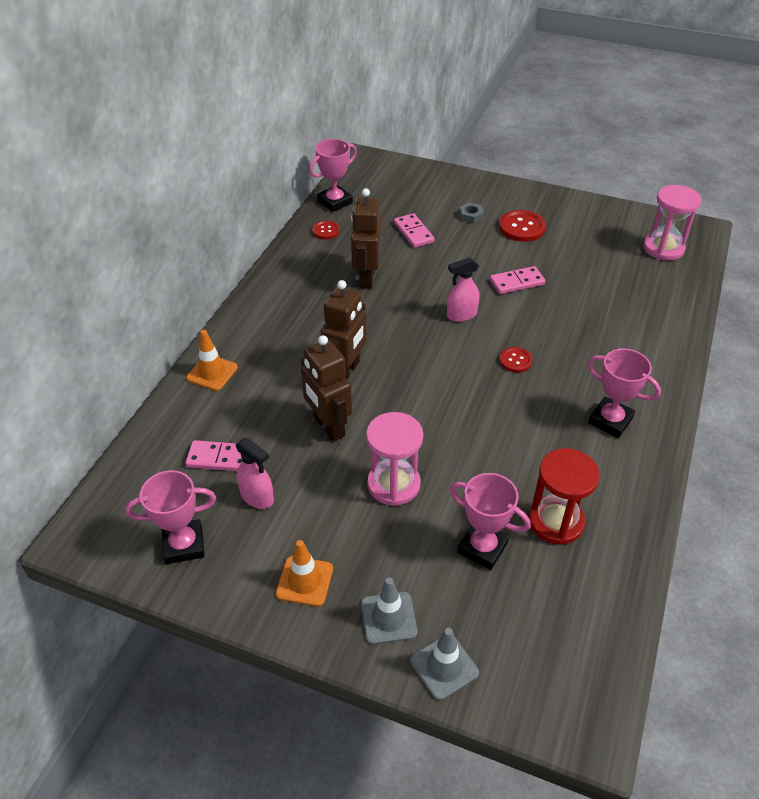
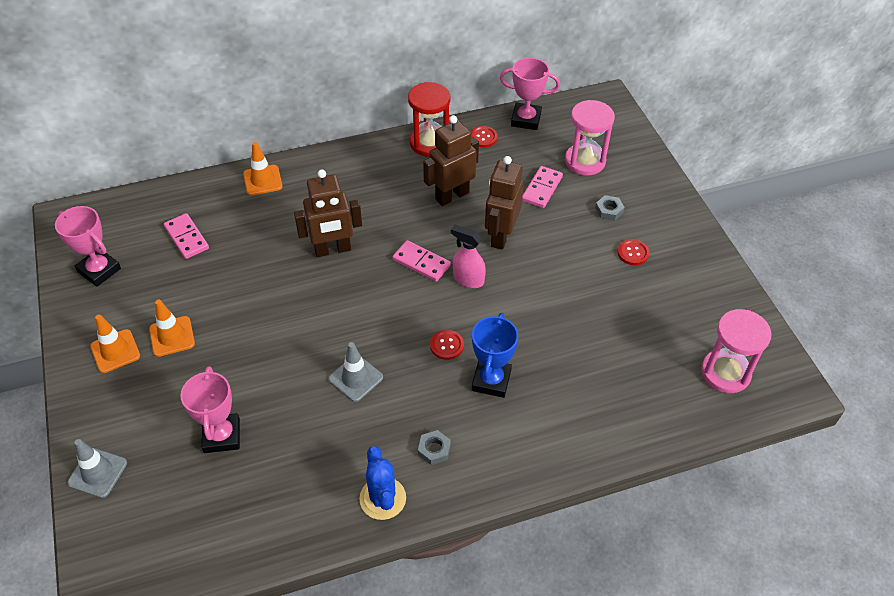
camera: 50 degrees right, 5 degrees up
pink spray bottle [236,438,274,509] -> none
brown robot [301,335,352,442] -> brown robot moved to [485,156,524,250]
grey traffic cone [361,577,417,644] -> grey traffic cone moved to [328,342,383,402]
pink hourglass [366,412,423,506] -> pink hourglass moved to [565,100,615,175]
pink domino [490,266,545,294] -> pink domino moved to [393,240,451,282]
red button [499,210,546,242] -> red button [617,239,649,265], size x0.60
red hourglass [529,448,600,545] -> red hourglass moved to [408,82,451,157]
pink trophy [588,348,661,438] -> grey nut [418,430,451,465]
none -> orange traffic cone [149,300,195,357]
none -> blue cactus [359,446,406,520]
none -> blue trophy [472,313,519,398]

